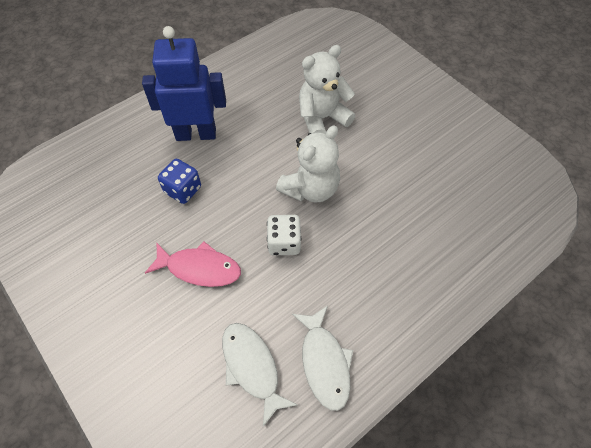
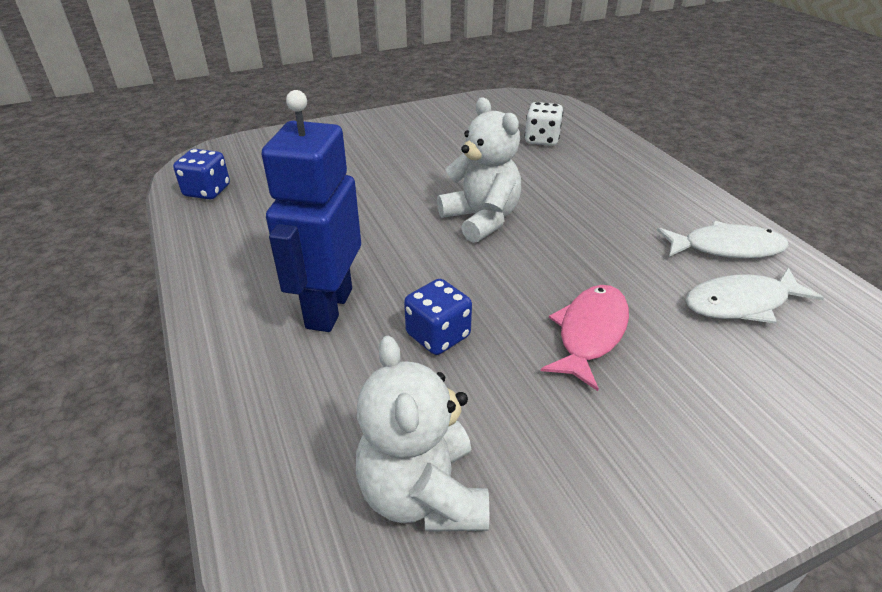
camera: 75 degrees left, 20 degrees down
white dice [267,215,301,255] -> white dice moved to [525,102,563,146]
white teddy bear [299,45,355,134] -> white teddy bear moved to [356,335,489,532]
none -> blue dice [173,149,230,199]

